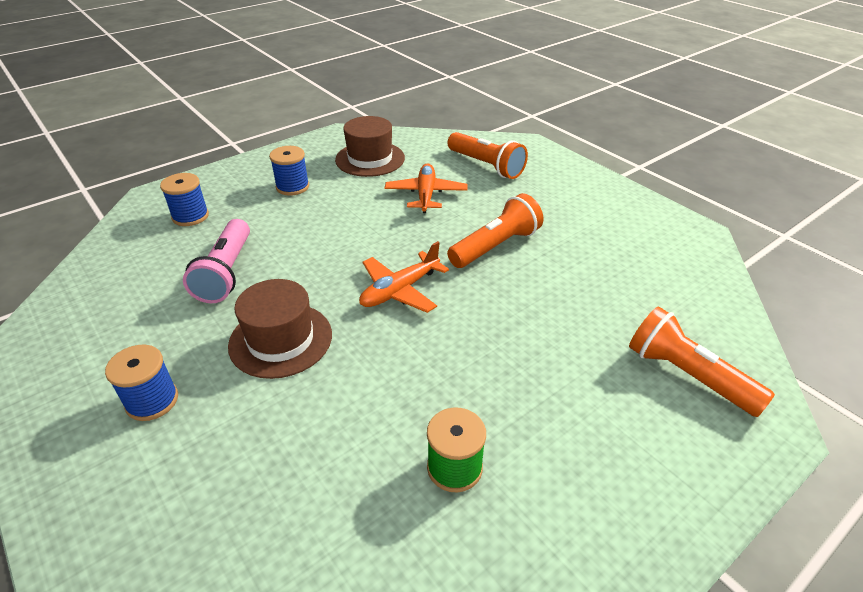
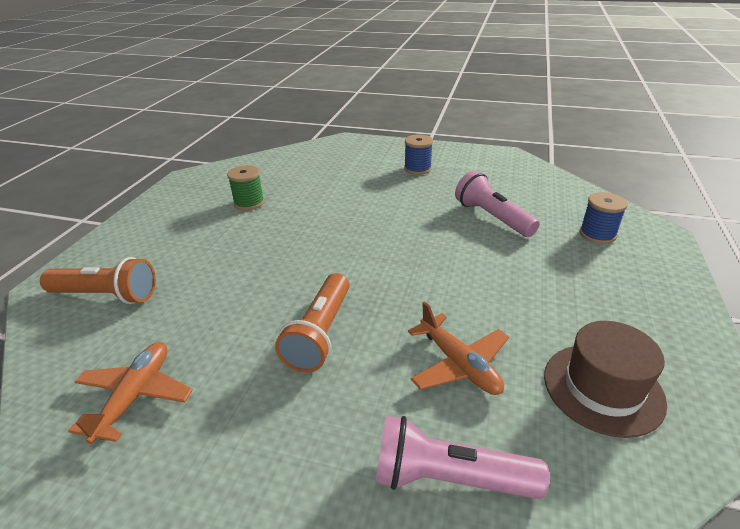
camera: 145 degrees right, 5 degrees down
brown hat [228,279,332,379] -> none
blue spool [269,146,309,196] -> none
orange plane [359,241,449,313] -> orange plane moved to [68,342,193,444]
orange flashlight [447,132,528,179] -> pink flashlight [375,416,549,499]

